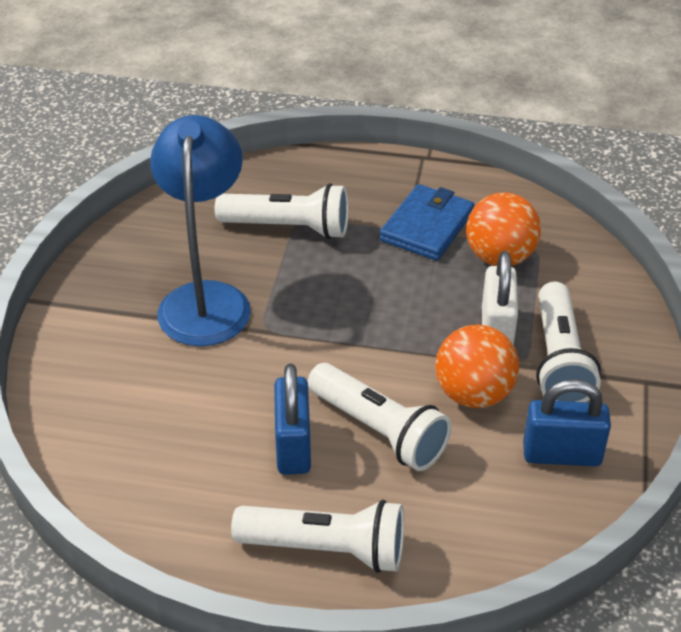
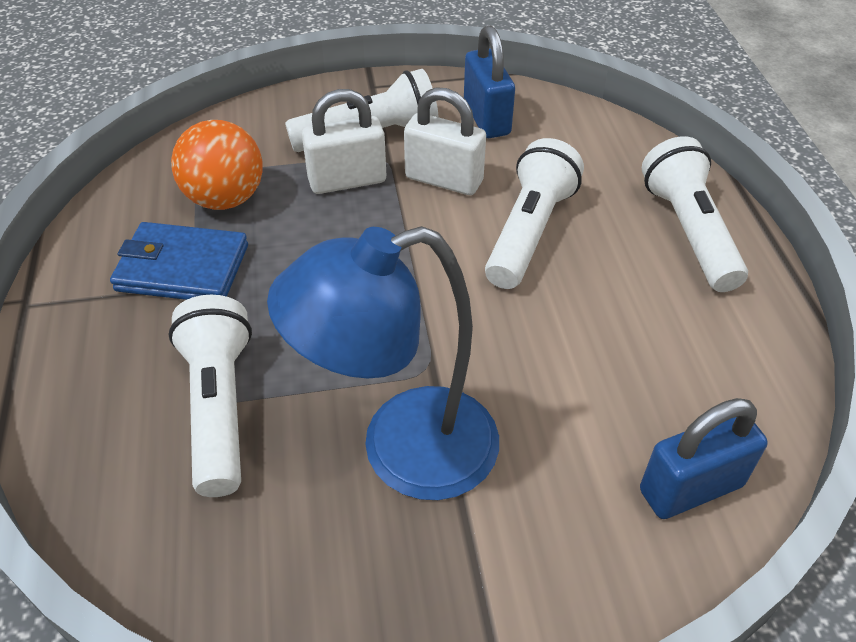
camera: 110 degrees left, 5 degrees up
blue padlock [274,364,311,475] -> blue padlock moved to [640,398,768,519]
orange ball [435,325,519,408] -> white padlock [404,87,486,195]

